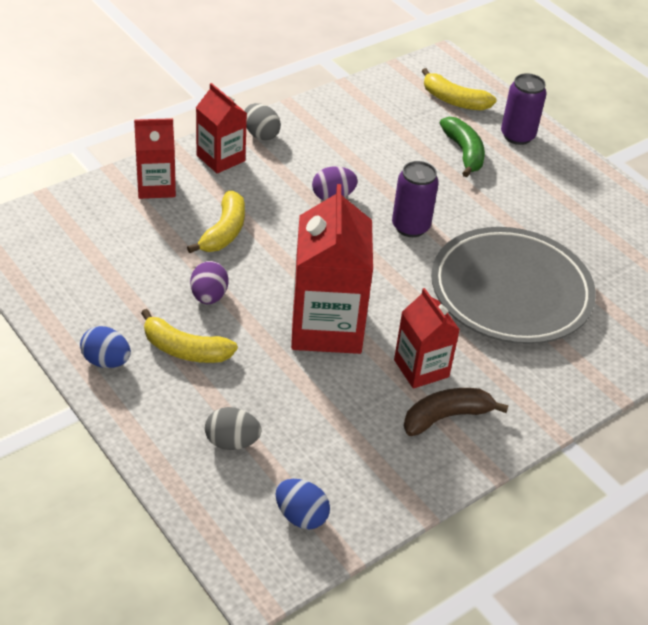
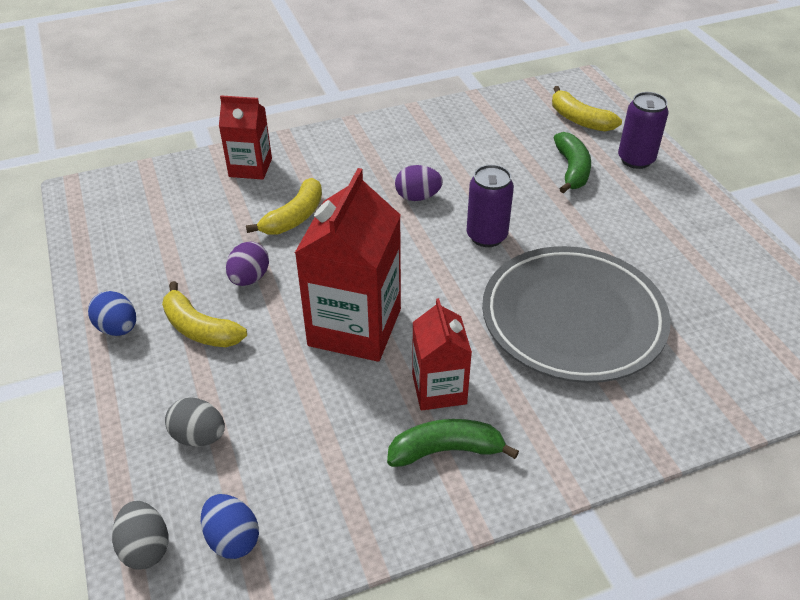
camera: 20 degrees right, 0 degrees up
red carton [196,83,247,173] -> none
grey egg [245,103,281,141] -> grey egg moved to [112,501,168,570]
brown banana [404,388,509,436] -> green banana [387,419,519,467]

